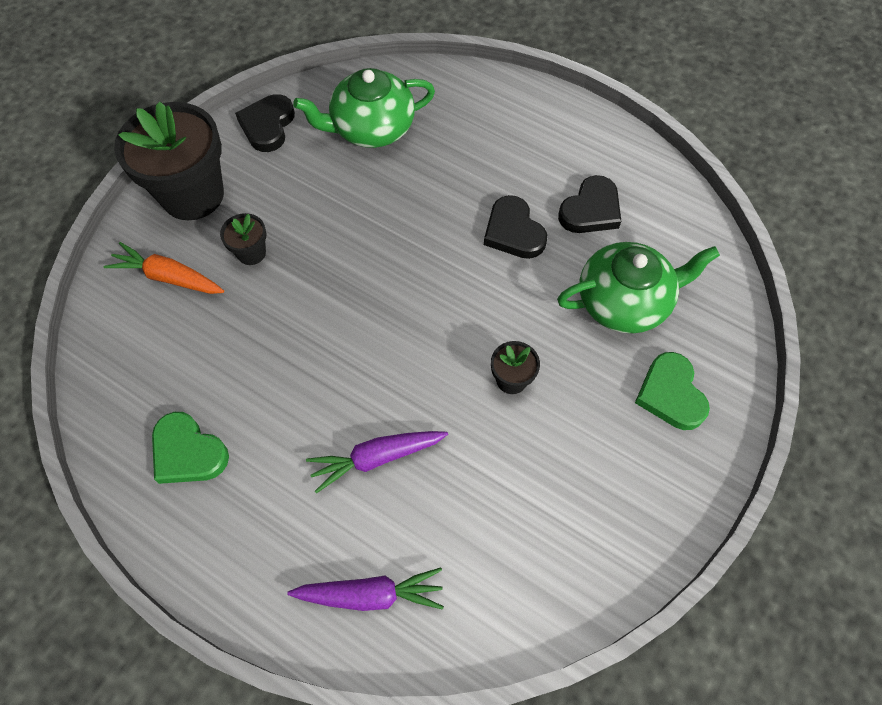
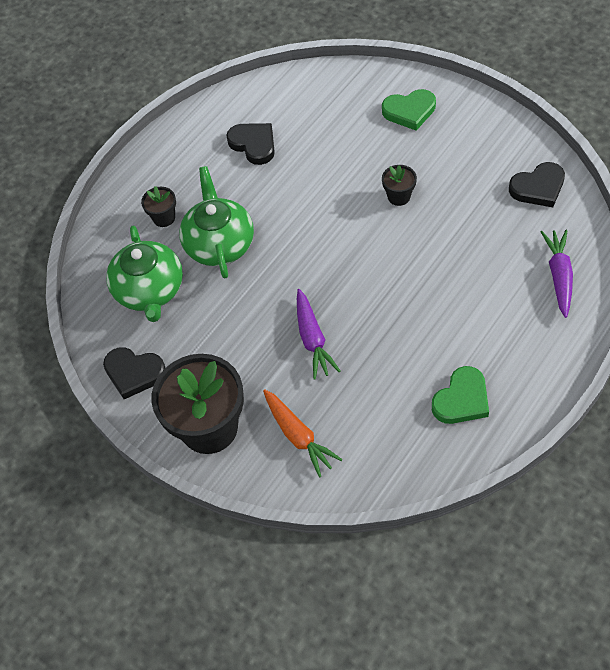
camera: 80 degrees left, 5 degrees down
orange carrot [104,242,224,294] -> orange carrot turned 60 degrees counterclockwise [263,389,342,477]
black flower pot [220,213,266,265] -> black flower pot moved to [141,186,176,227]
purple carrot [306,431,448,493] -> purple carrot moved to [297,289,340,380]
black heart [484,195,547,259] -> black heart moved to [509,162,565,207]
green teapot [557,242,720,334] -> green teapot moved to [179,166,254,278]

